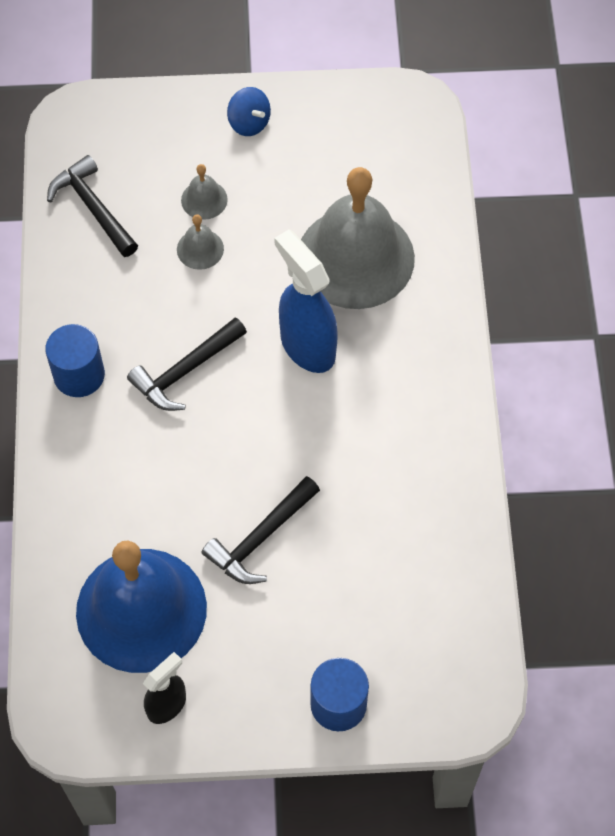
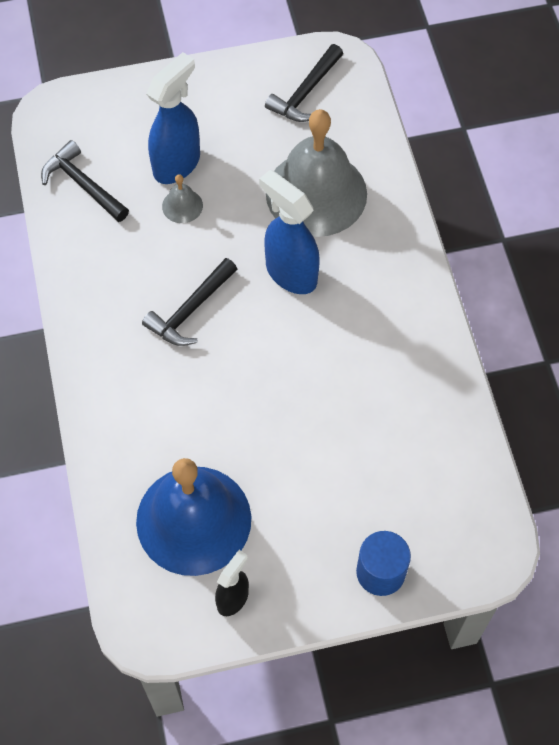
camera: 10 degrees left, 0 degrees up
blue cylinder [45,324,105,397] -> none
grey bell [181,164,228,220] -> blue spray bottle [146,52,200,184]
black hammer [202,476,320,584] -> black hammer moved to [265,44,343,122]
blue spinning top [227,87,271,136] -> none

